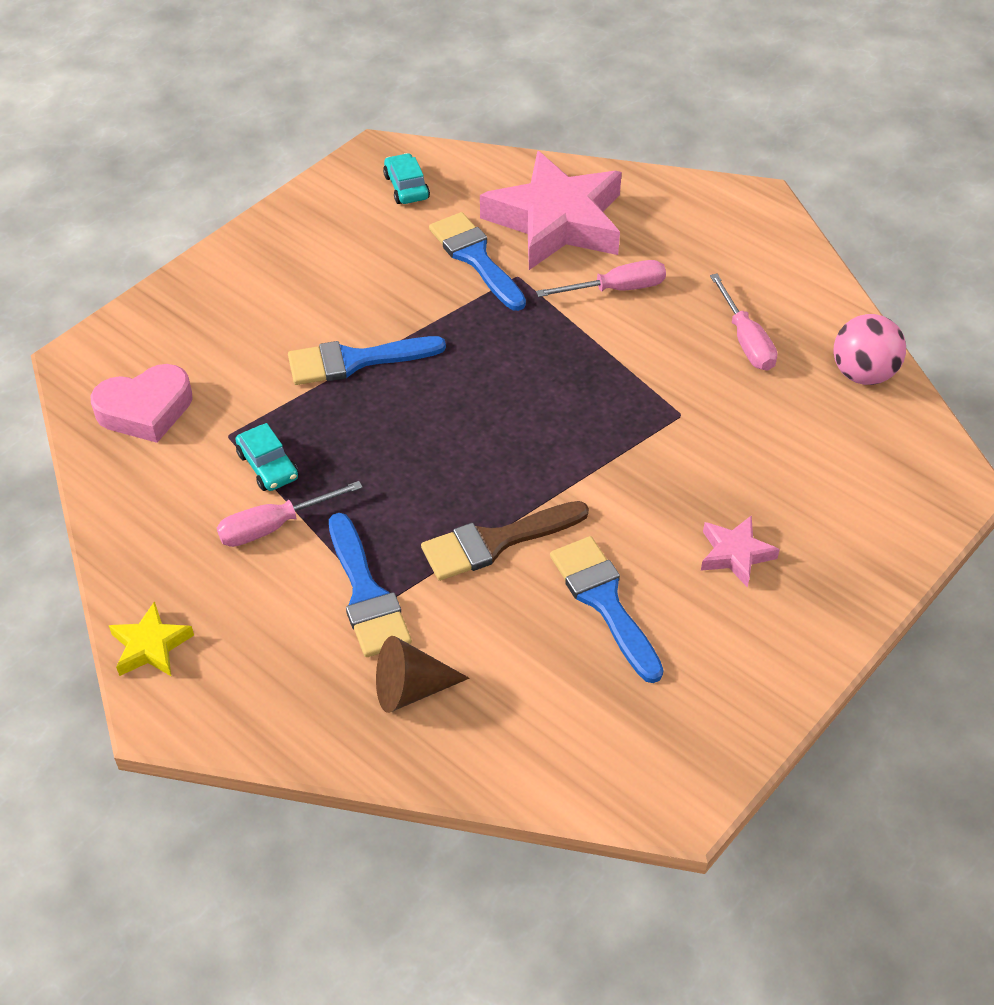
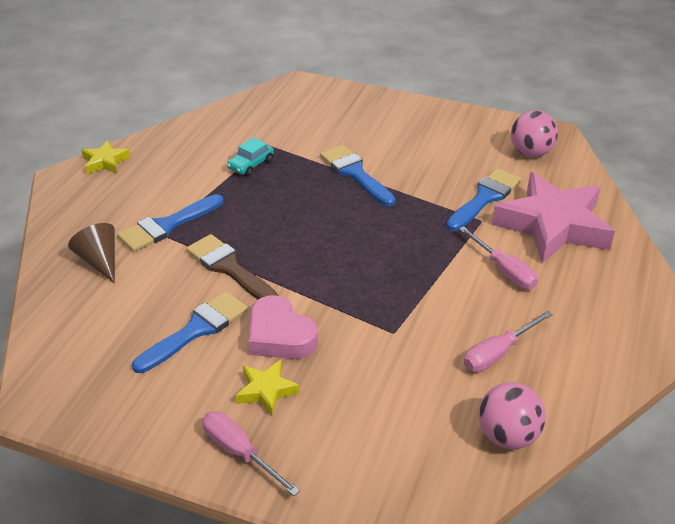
camera: 70 degrees right, 10 degrees down
pink heart [91,364,193,443] -> pink heart moved to [248,295,318,359]
pink screwdriver [217,481,363,547] -> pink screwdriver moved to [202,411,300,496]
turquoise car [383,153,430,204] -> pink ball [511,110,558,157]
pink star [701,515,780,588] -> yellow star [236,360,300,416]

